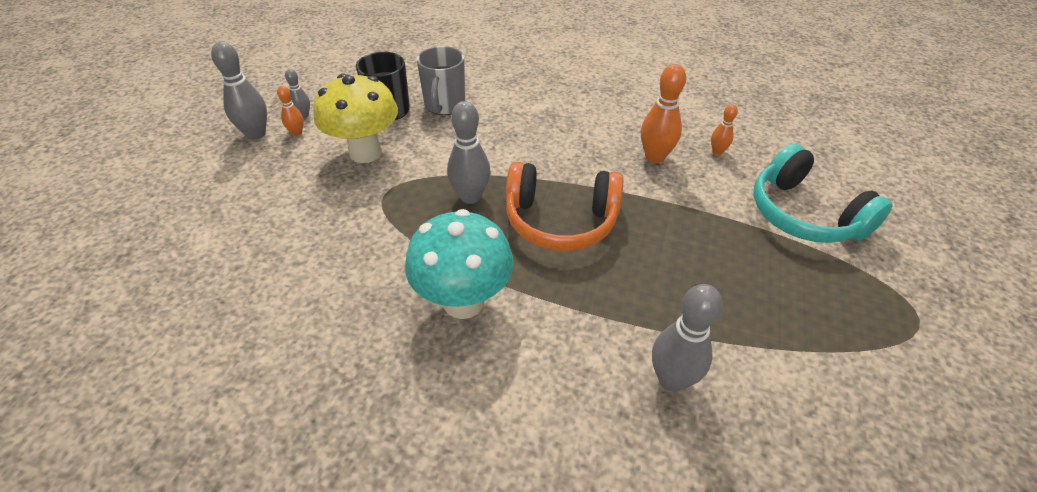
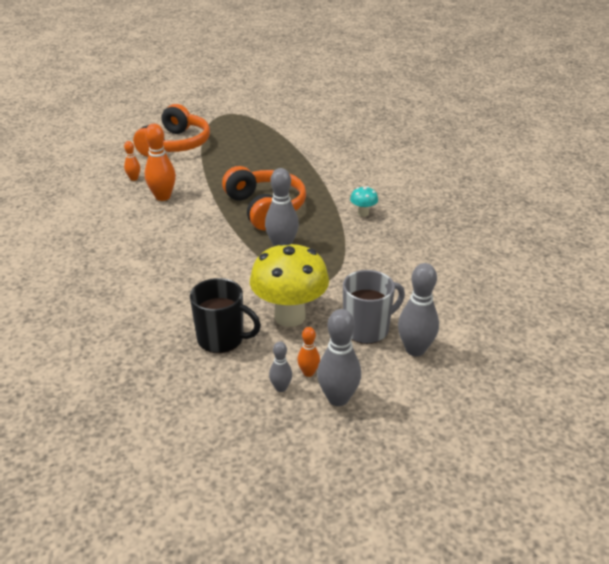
camera: 125 degrees left, 10 degrees down
turquoise mushroom [405,209,514,319] -> turquoise mushroom [350,186,378,217], size x0.44
grey mug [416,46,465,115] -> grey mug moved to [343,270,405,344]
grey bowling pin [652,284,723,392] -> grey bowling pin moved to [398,263,439,356]
turquoise headphones [753,144,893,243] -> orange headphones [133,104,210,157]

